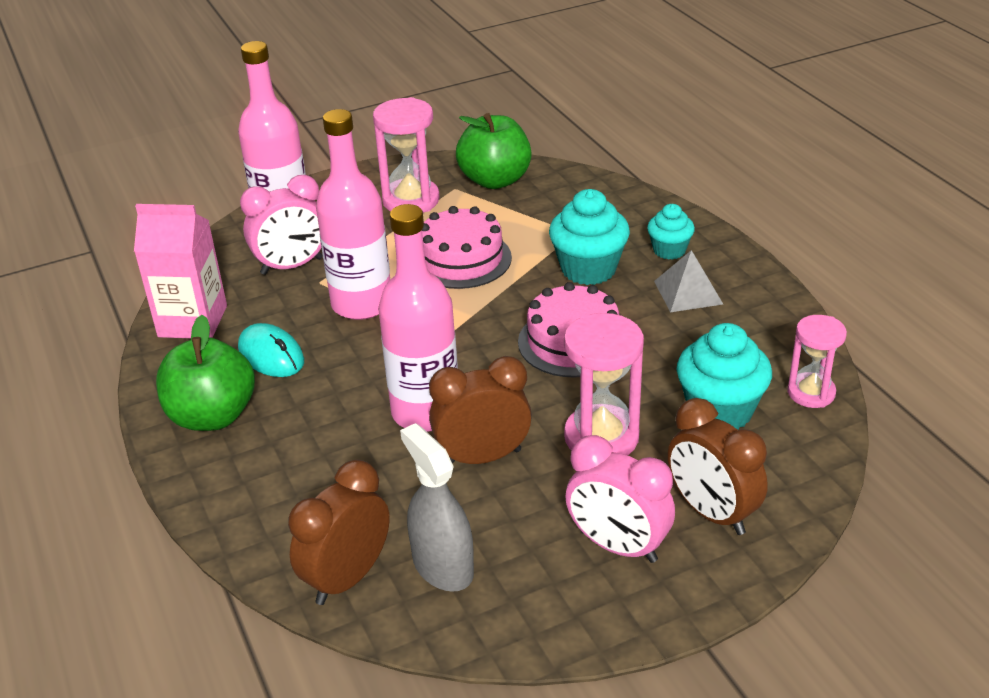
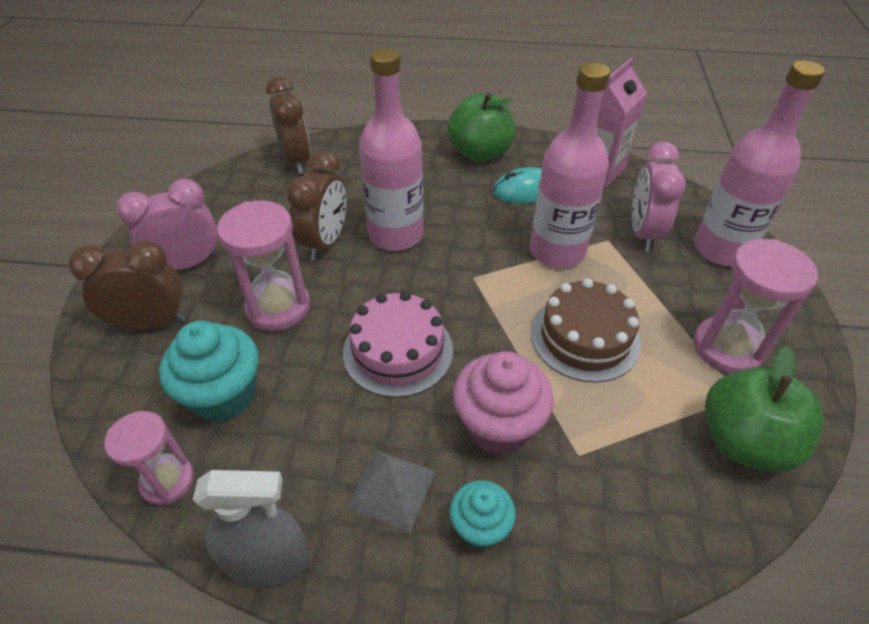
camera: 120 degrees right, 10 degrees up
grey spray bottle [400,423,474,592] -> grey spray bottle moved to [193,470,309,587]
pink cake [422,206,512,289] -> brown cake [531,278,641,382]
turquoise cupcake [549,189,630,285] -> pink cupcake [453,351,554,455]

